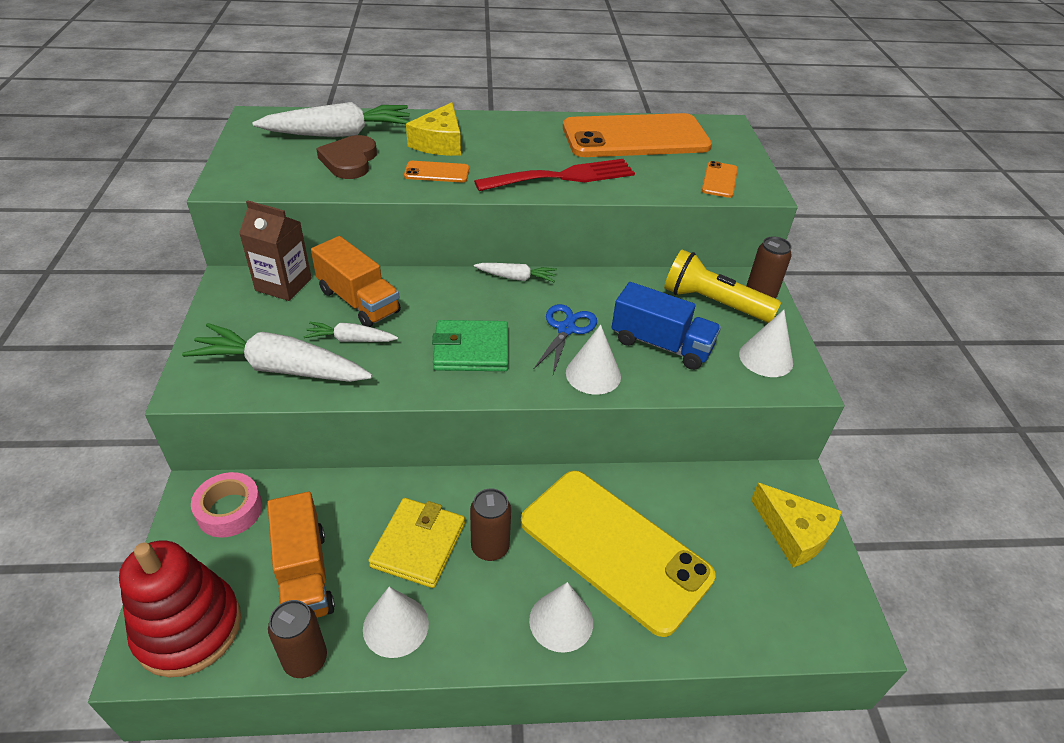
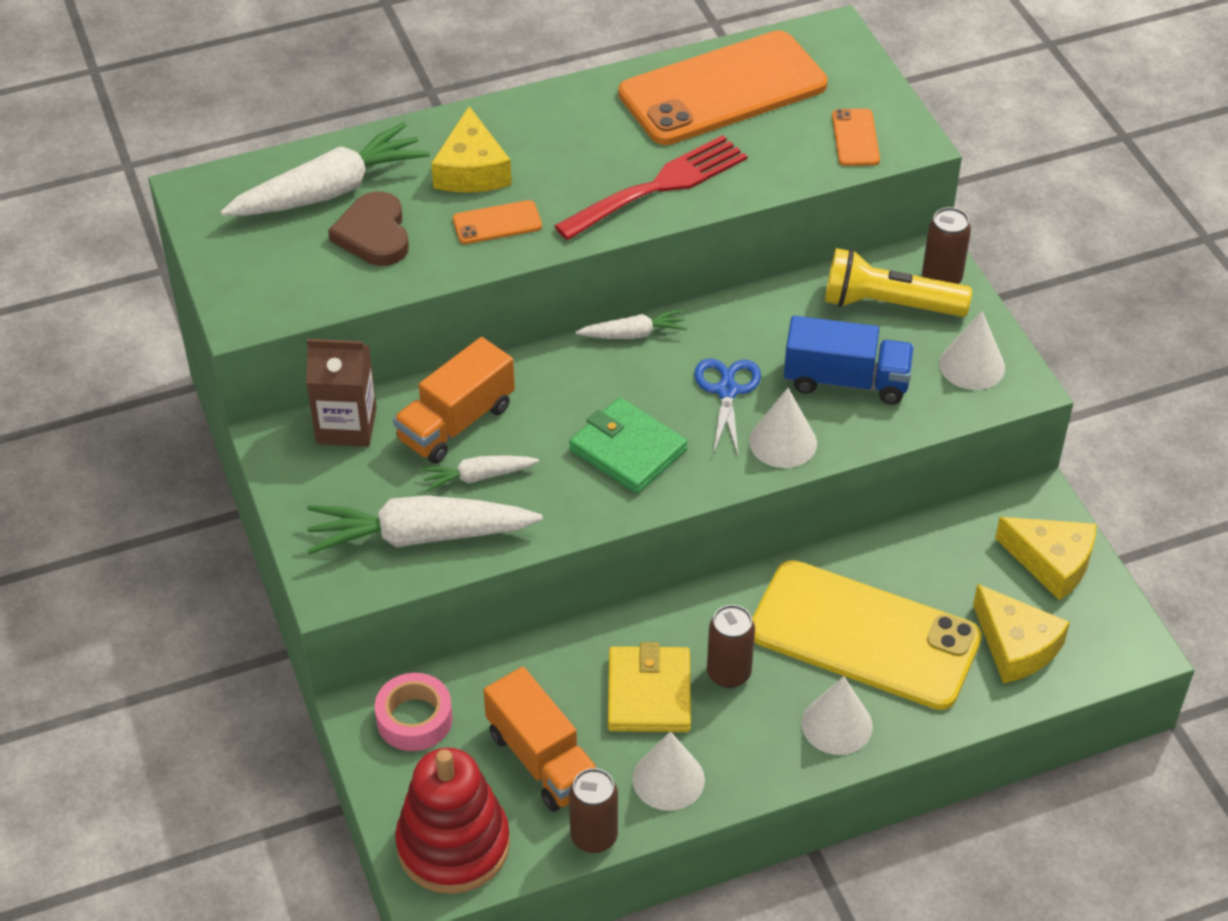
camera: 15 degrees left, 5 degrees up
orange truck [311,236,401,327] -> orange truck turned 105 degrees clockwise [393,337,515,464]
green wallet [432,320,508,371] -> green wallet turned 60 degrees clockwise [569,397,688,494]
none -> yellow cheese [973,584,1070,684]

